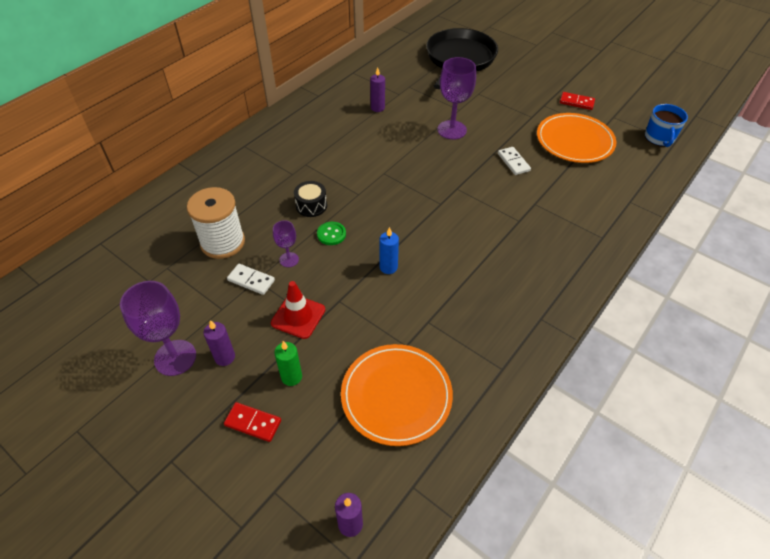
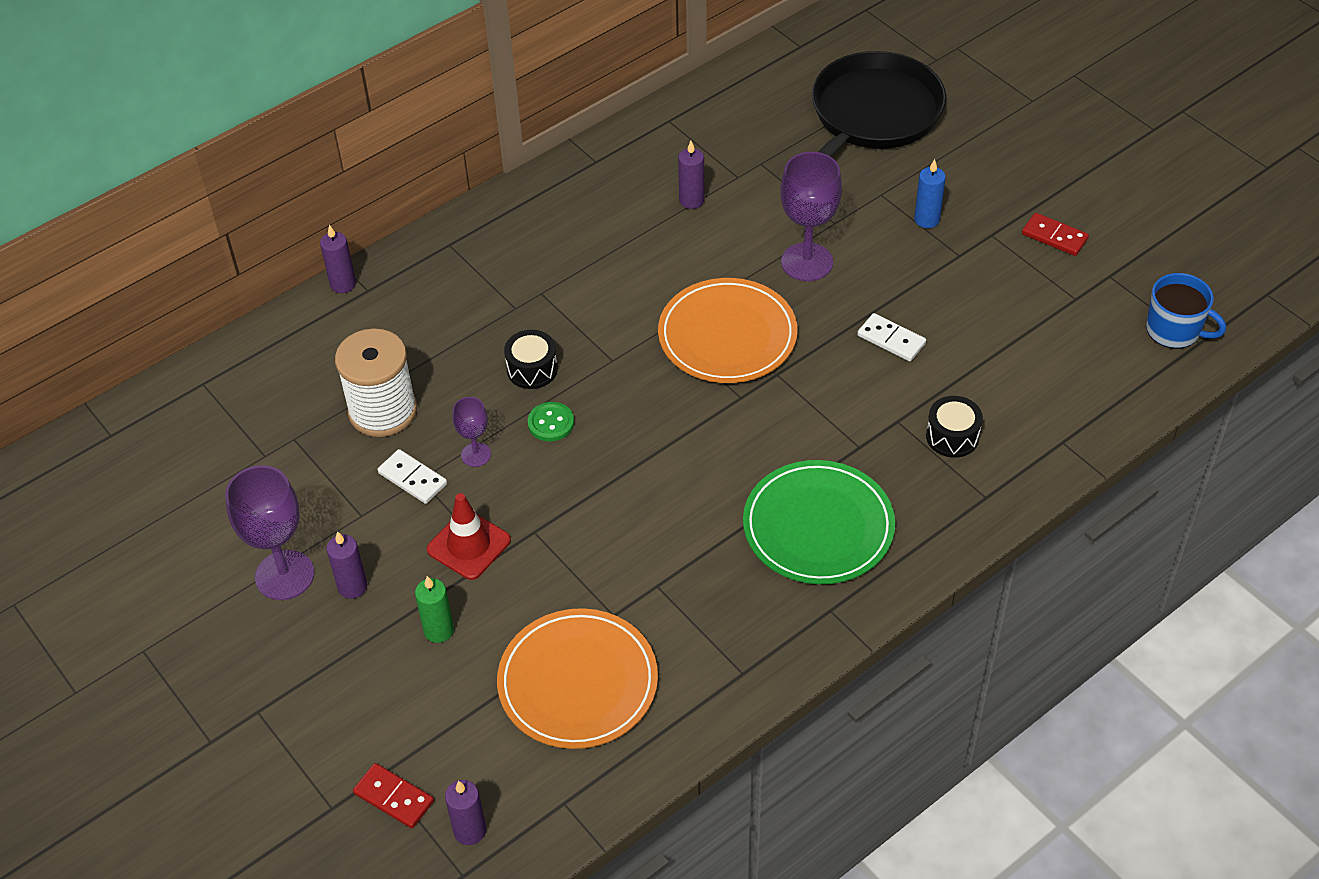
camera: 15 degrees right, 0 degrees up
red domino [224,402,281,442] -> red domino moved to [353,763,434,828]
blue candle [380,227,399,274] -> blue candle moved to [914,159,946,228]
white domino [498,147,531,175] -> white domino turned 45 degrees counterclockwise [857,313,926,362]
orange plate [537,113,616,163] -> orange plate moved to [658,278,798,383]
blue mug [645,104,688,147] -> blue mug turned 75 degrees counterclockwise [1146,273,1226,349]
none -> purple candle [320,225,356,293]
none -> green plate [743,460,895,584]
none -> black drum [926,396,983,458]

